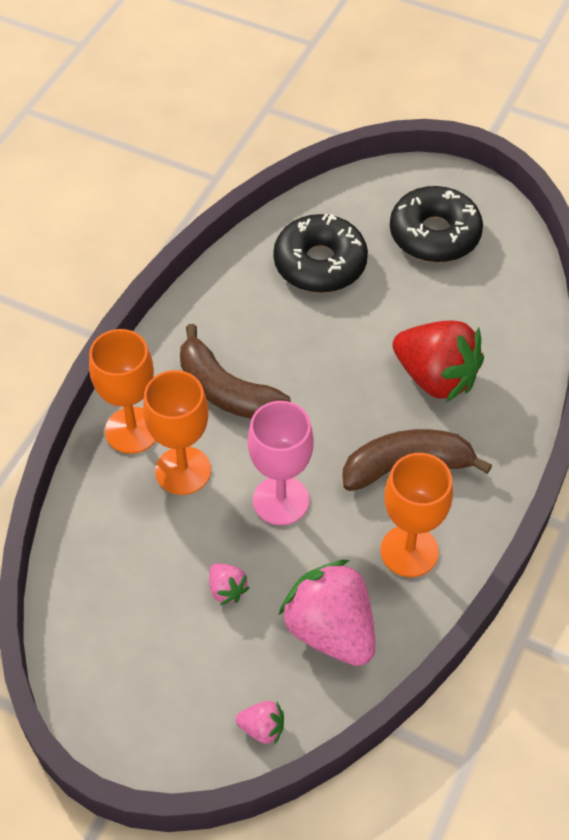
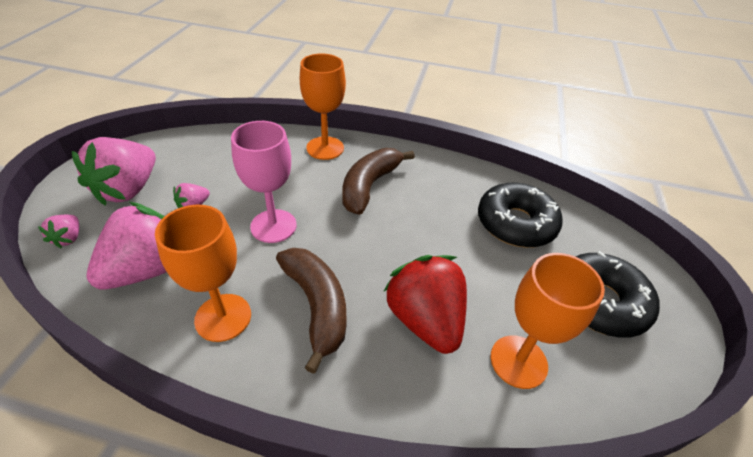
camera: 75 degrees right, 10 degrees down
orange goblet [143,370,211,495] -> orange goblet moved to [491,253,605,389]
red strawberry [393,320,484,402] -> red strawberry turned 135 degrees clockwise [383,255,467,354]
none -> pink strawberry [72,137,156,205]

